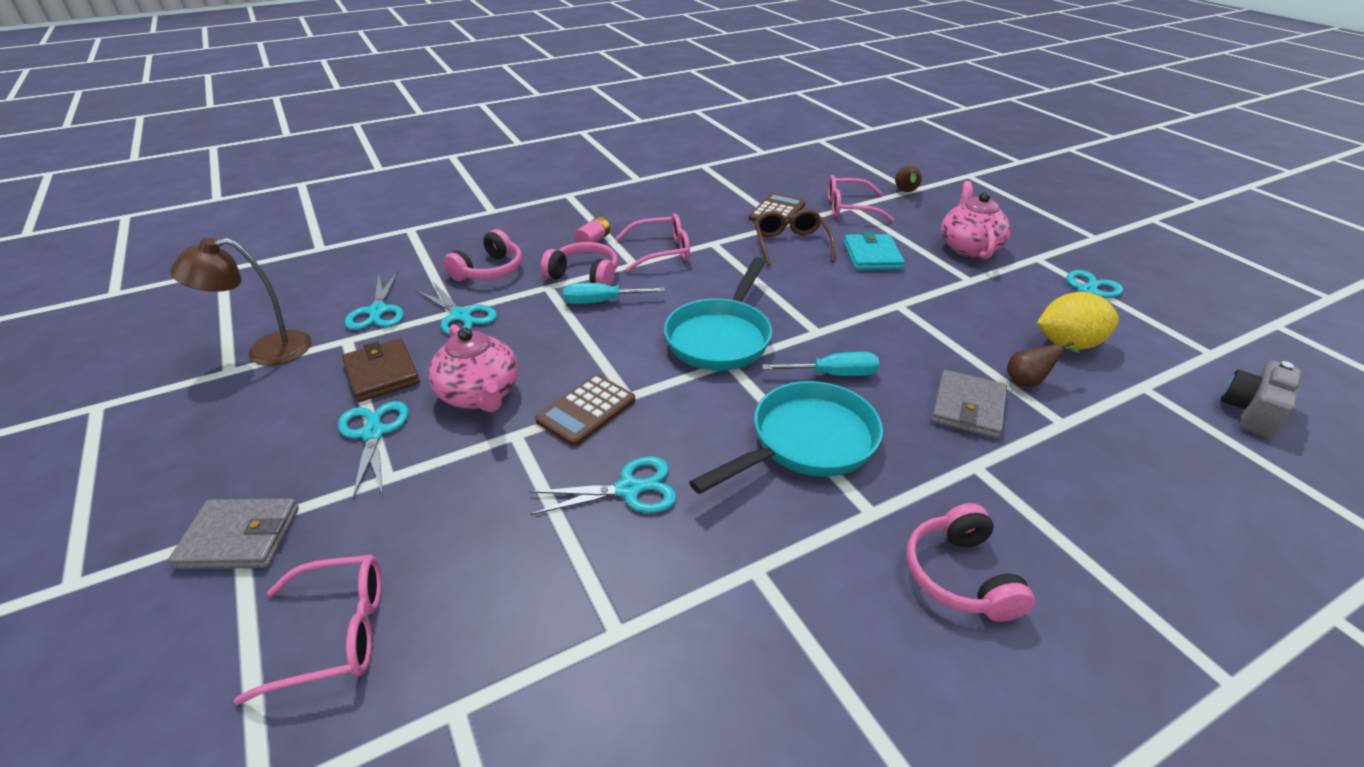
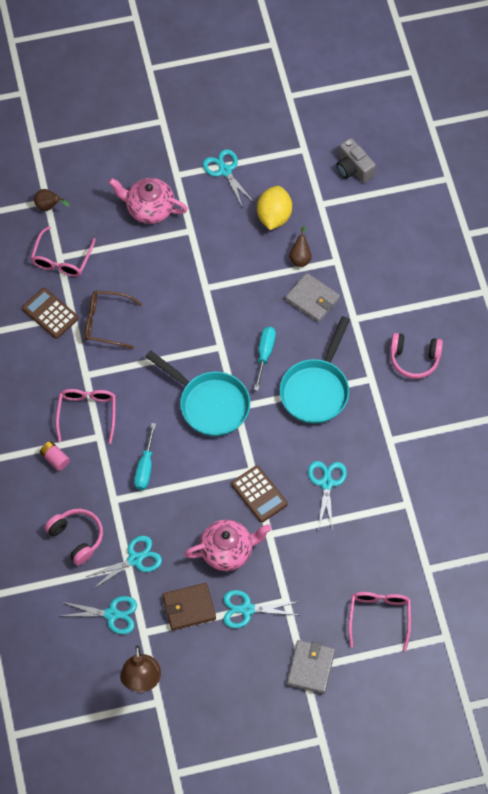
camera: 75 degrees left, 25 degrees up
pink headphones [541,242,618,286] -> none
turquoise pan [689,381,883,494] -> turquoise pan turned 135 degrees counterclockwise [279,316,350,424]
turquoise wallet [844,232,905,270] -> none

